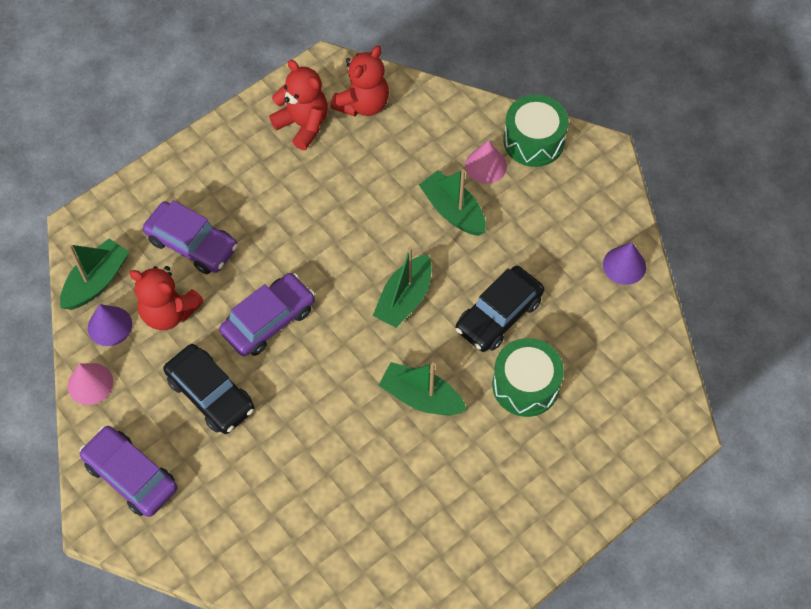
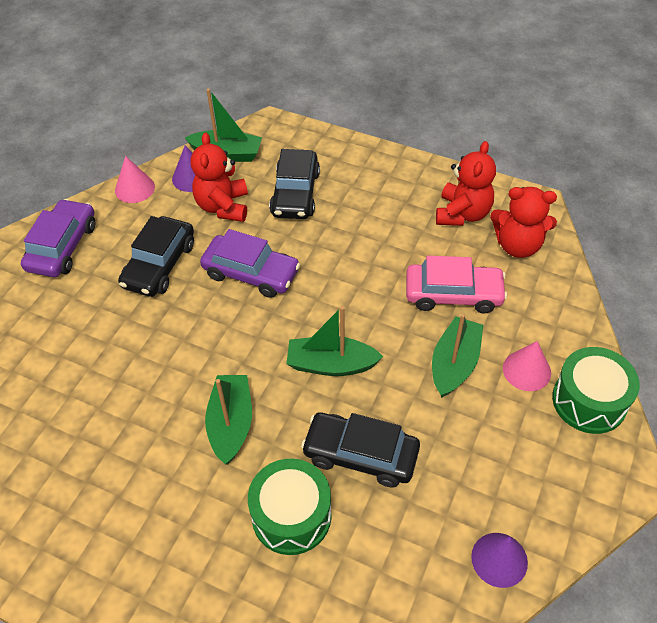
camera: 65 degrees right, 10 degrees down
purple car [143,200,238,274] -> black car [269,149,320,219]
none -> pink car [406,256,507,313]

